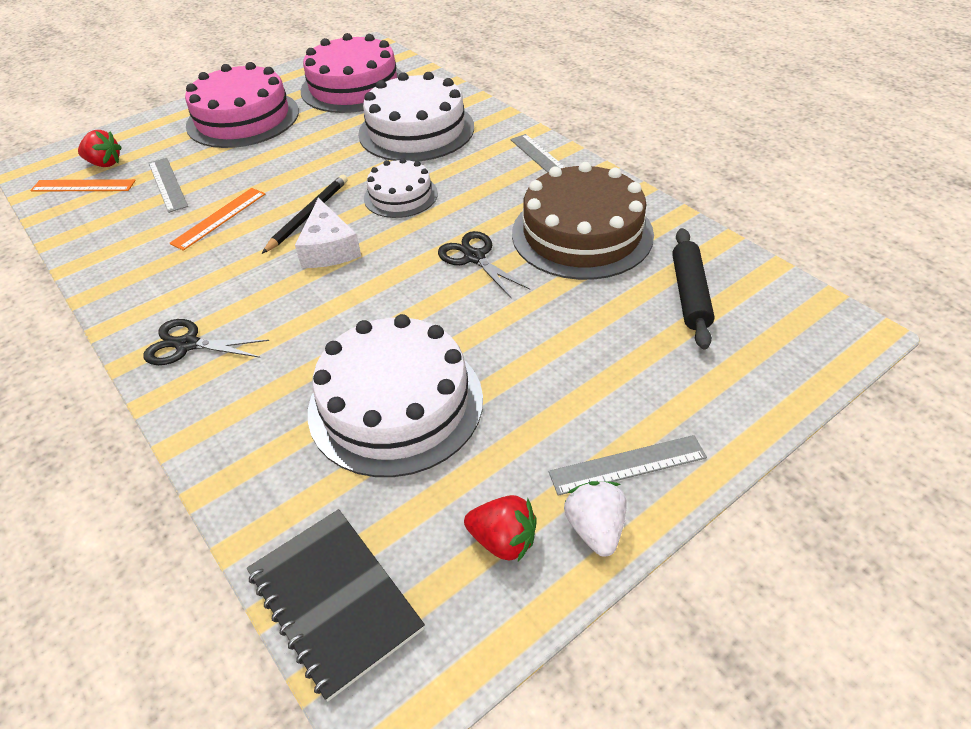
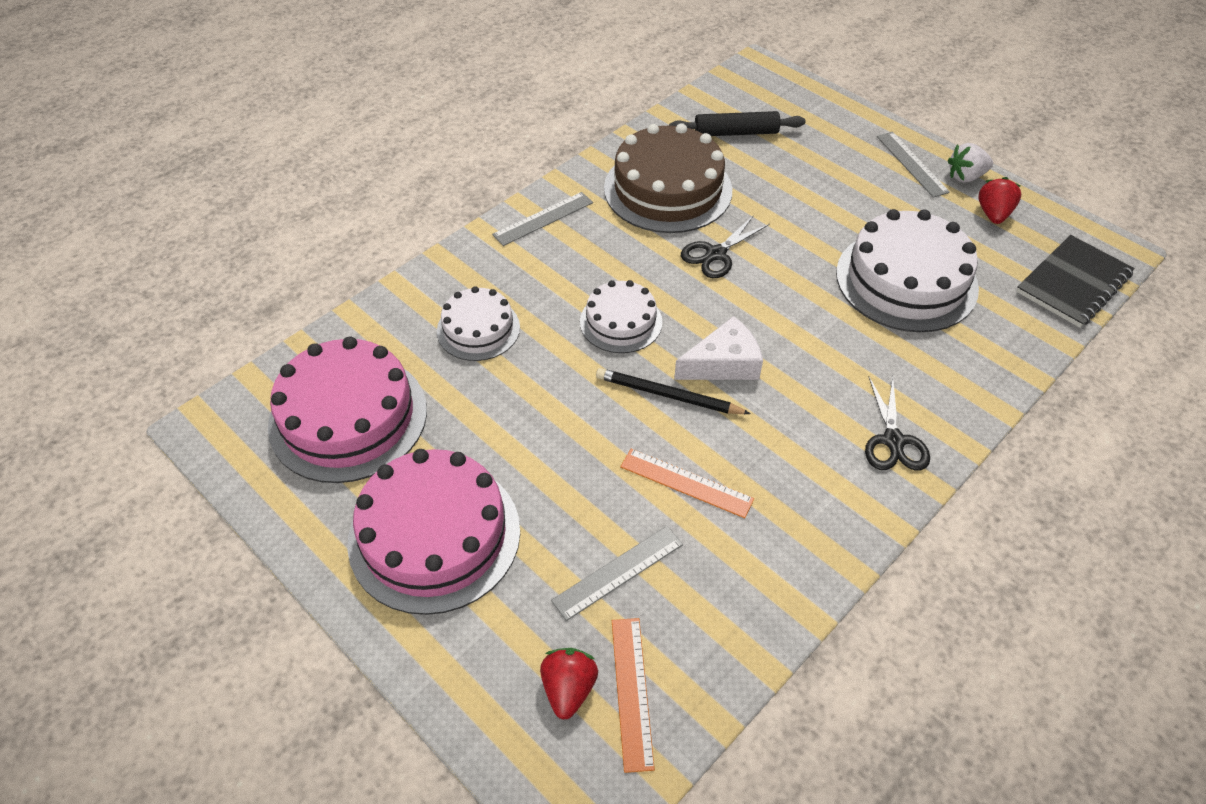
camera: 100 degrees left, 5 degrees up
white cake [358,72,474,162] -> white cake [437,286,520,361], size x0.57

